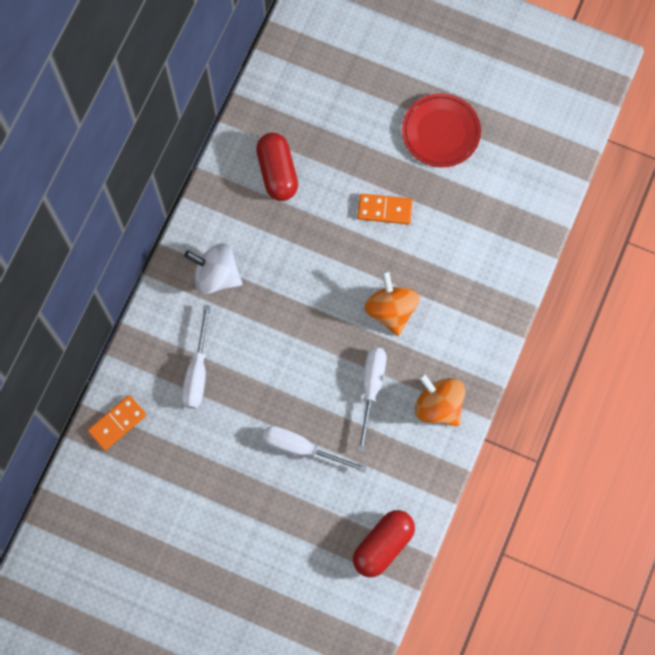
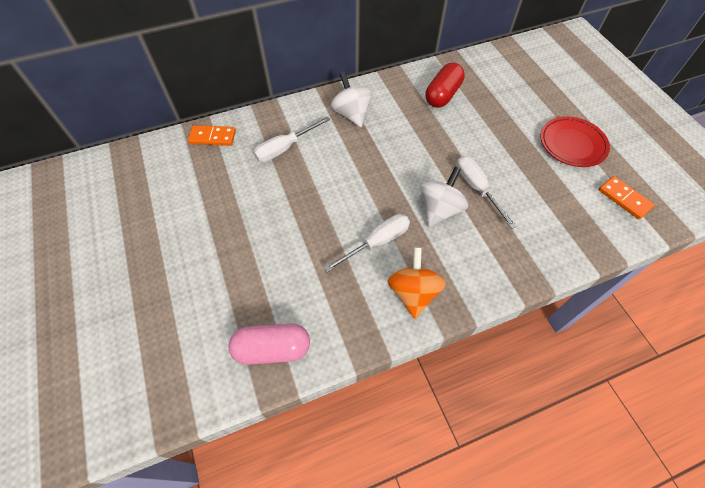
camera: 45 degrees right, 15 degrees down
white screwdriver [263,426,367,473] -> white screwdriver moved to [457,156,517,229]
red capsule [353,510,415,577] -> pink capsule [229,323,310,365]
orange domino [357,194,413,225] -> orange domino moved to [599,176,655,219]
orange spinning top [364,270,420,336] -> white spinning top [420,167,468,227]

